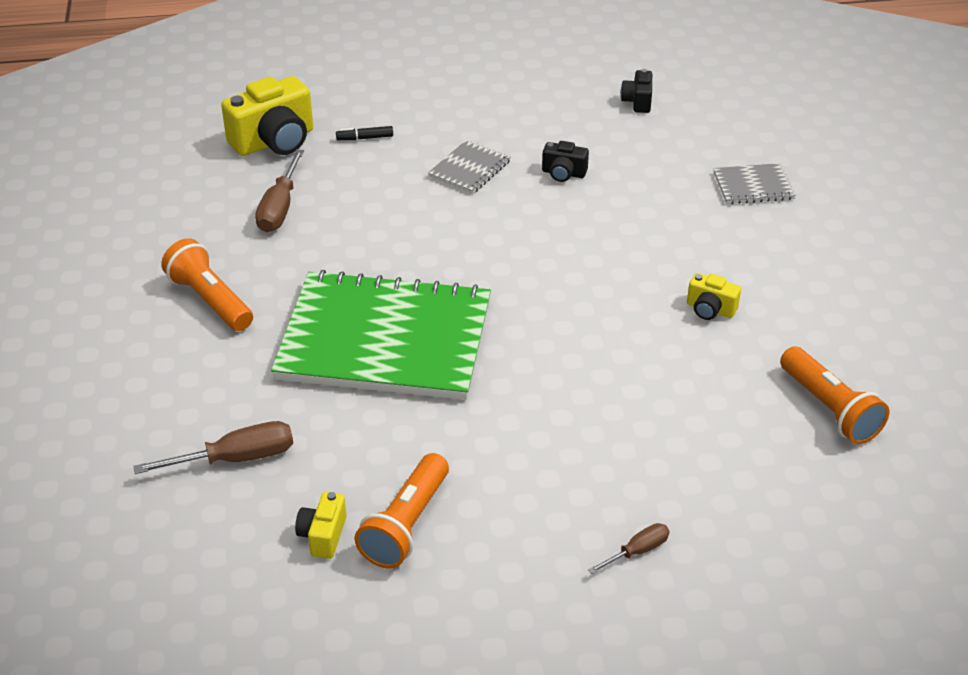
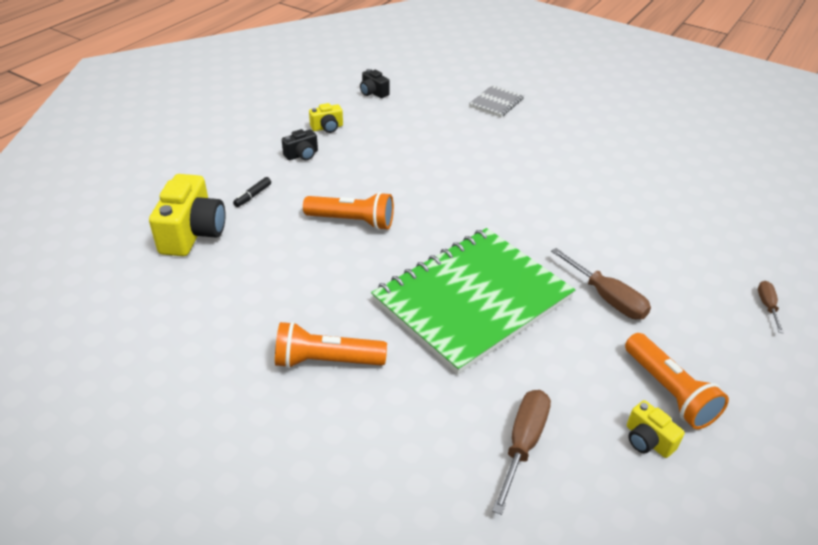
camera: 50 degrees left, 0 degrees up
brown screwdriver [255,149,304,232] -> brown screwdriver moved to [551,248,651,319]
grey notebook [428,140,511,194] -> none
black camera [542,141,589,182] -> black camera moved to [282,129,318,160]
yellow camera [687,273,741,320] -> yellow camera moved to [309,103,343,133]
orange flashlight [780,347,889,444] -> orange flashlight moved to [303,192,394,230]

